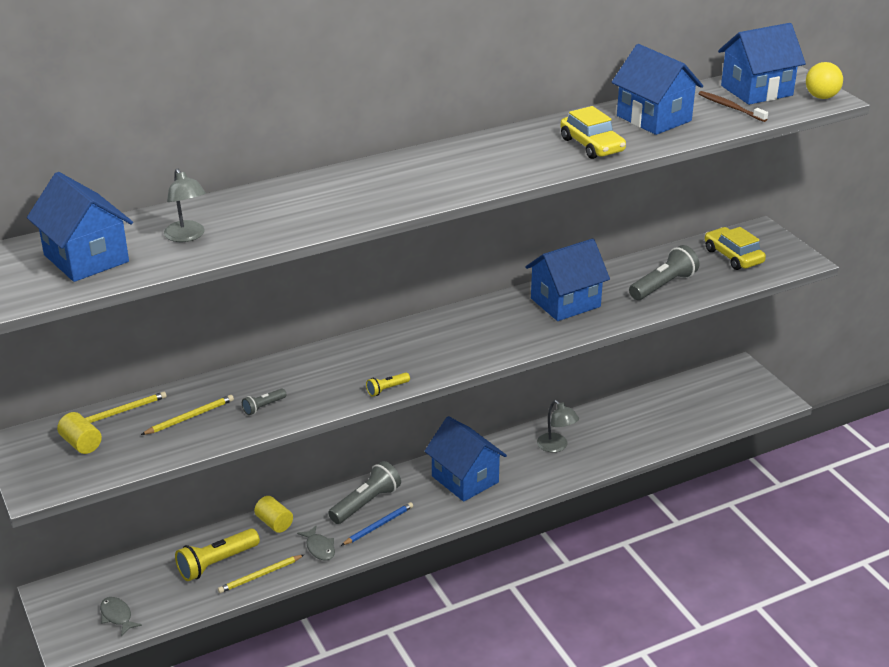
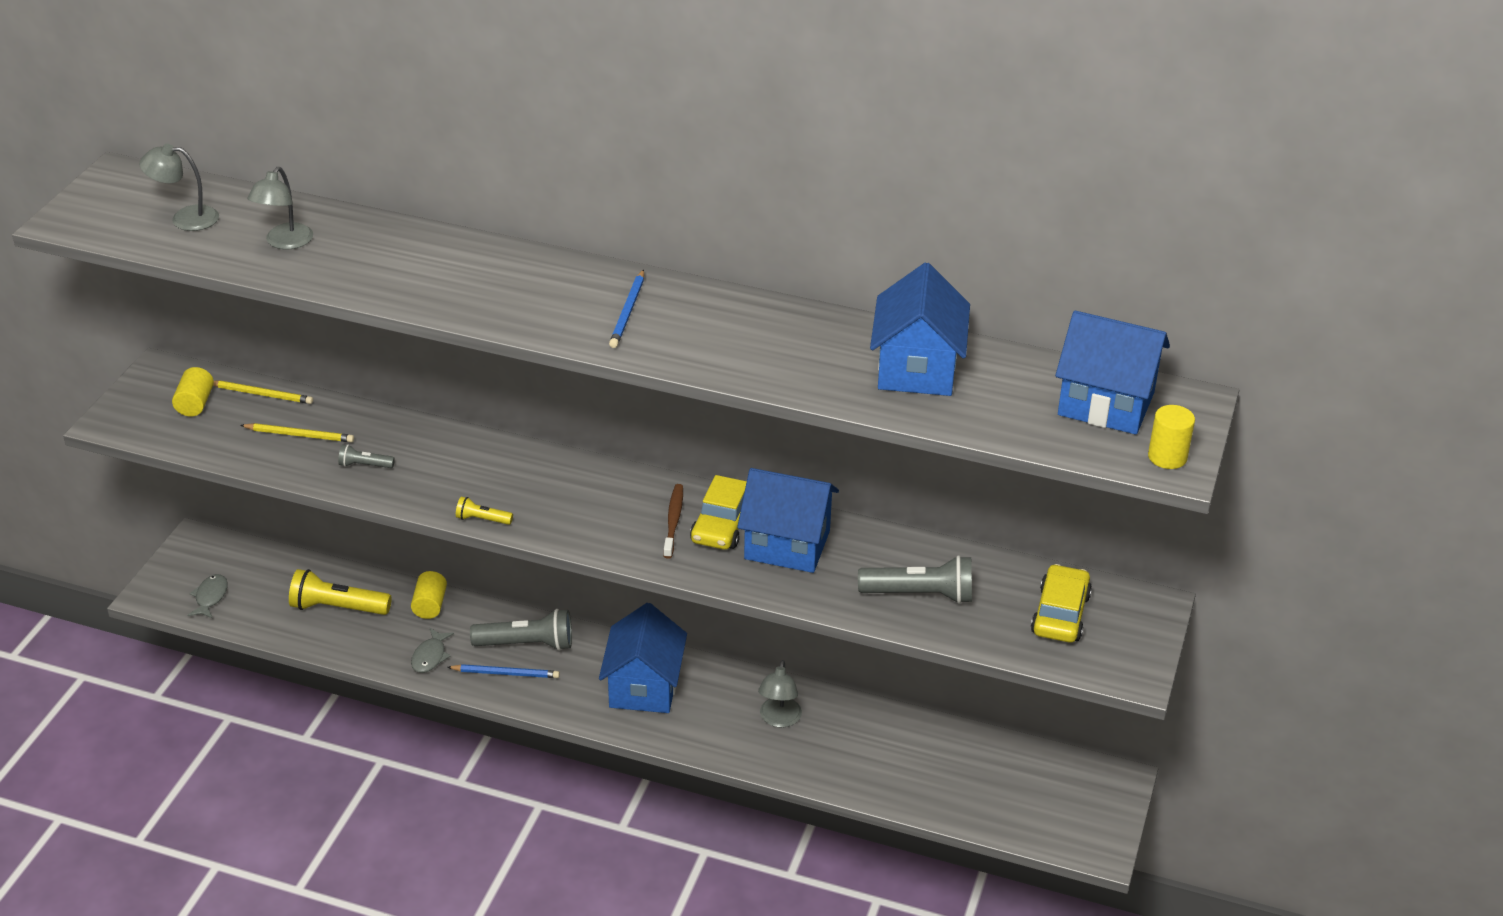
camera: 45 degrees right, 5 degrees up
blue house [27,172,133,282] -> grey lamp [139,144,219,231]
yellow pencil [218,555,304,593] -> none
yellow car [560,106,626,159] -> yellow car moved to [690,475,747,550]
brown toothbrush [698,91,768,122] -> brown toothbrush moved to [663,484,683,559]
yellow ball [806,62,843,99] -> yellow cylinder [1148,405,1195,469]
none -> blue pencil [609,269,644,348]

